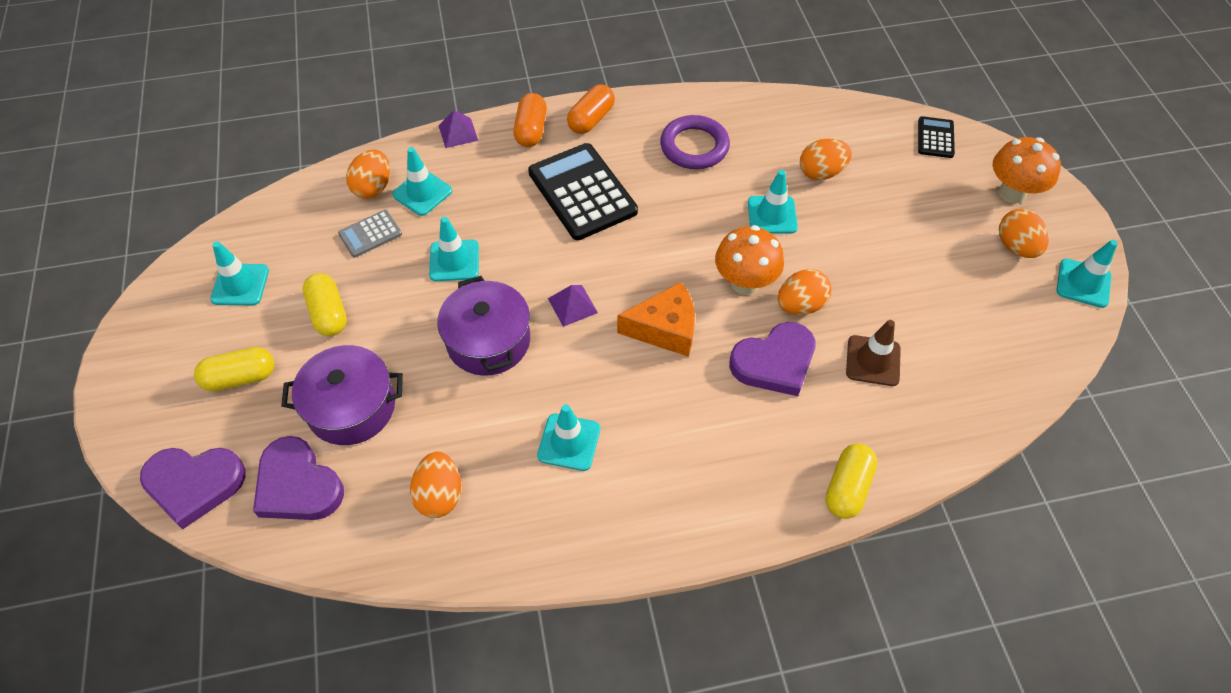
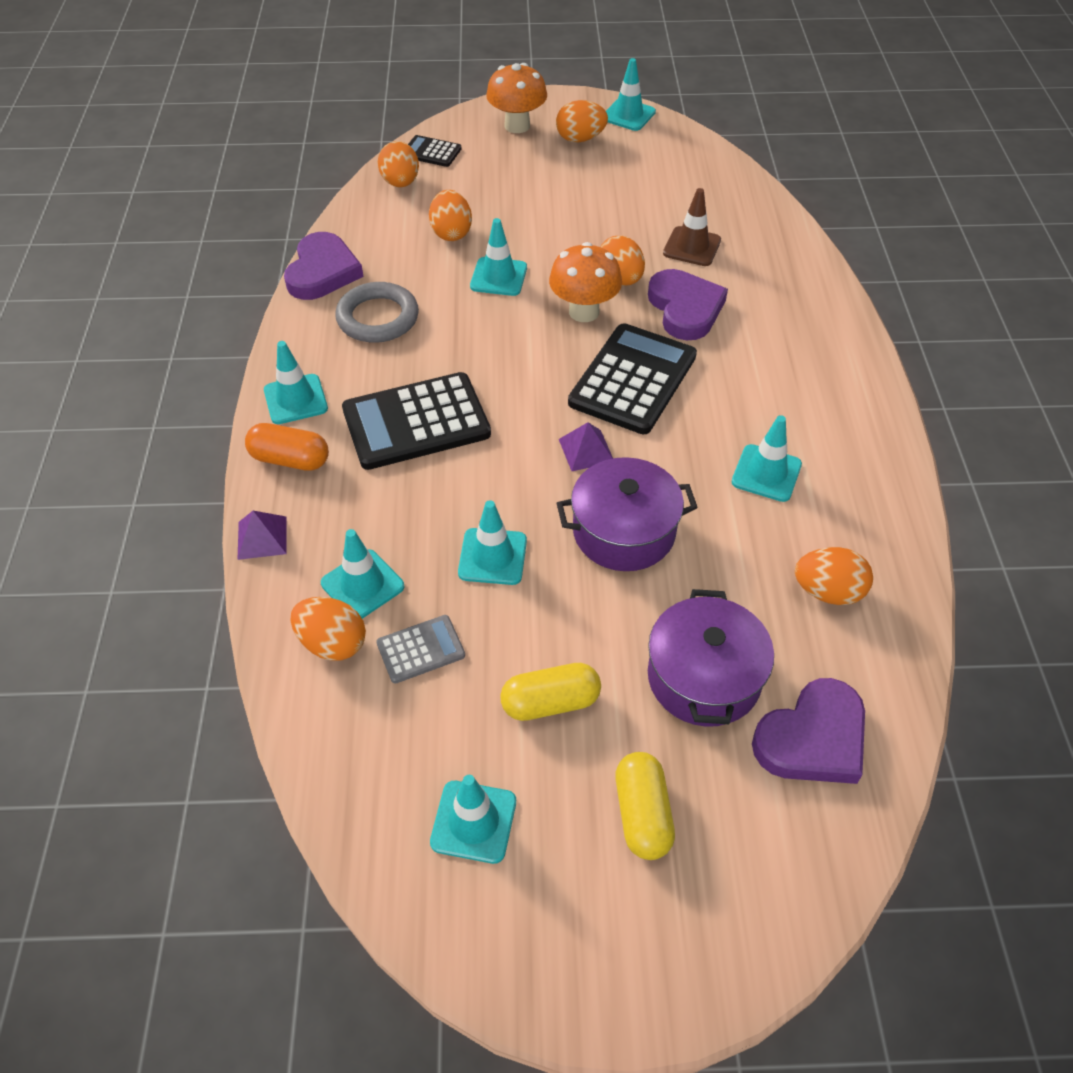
camera: 80 degrees left, 5 degrees down
purple heart [140,448,246,529] -> purple heart moved to [284,232,364,300]
grey calculator [338,210,402,257] -> grey calculator turned 90 degrees counterclockwise [376,615,465,684]
orange capsule [567,84,615,134] -> turquoise traffic cone [264,341,328,424]
orange cheese [617,282,695,357] -> black calculator [568,323,697,434]
purple ring [660,115,730,169] -> grey ring [335,282,419,343]
yellow capsule [825,443,878,519] -> none
none -> orange egg [378,141,419,187]

